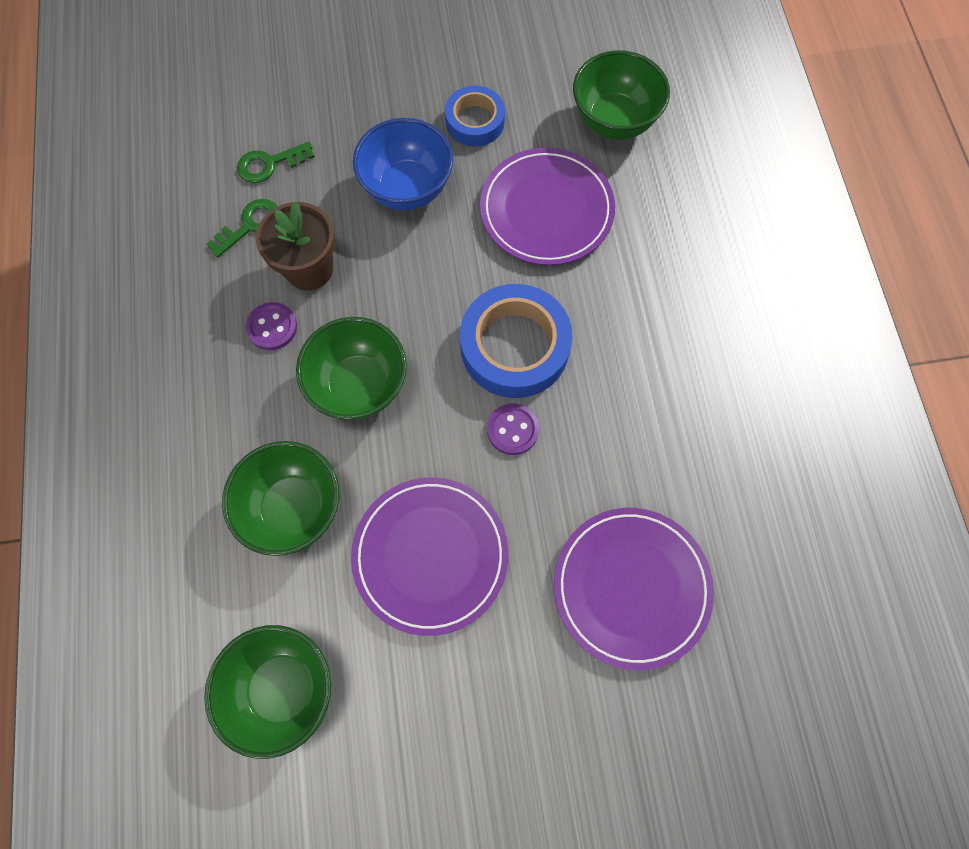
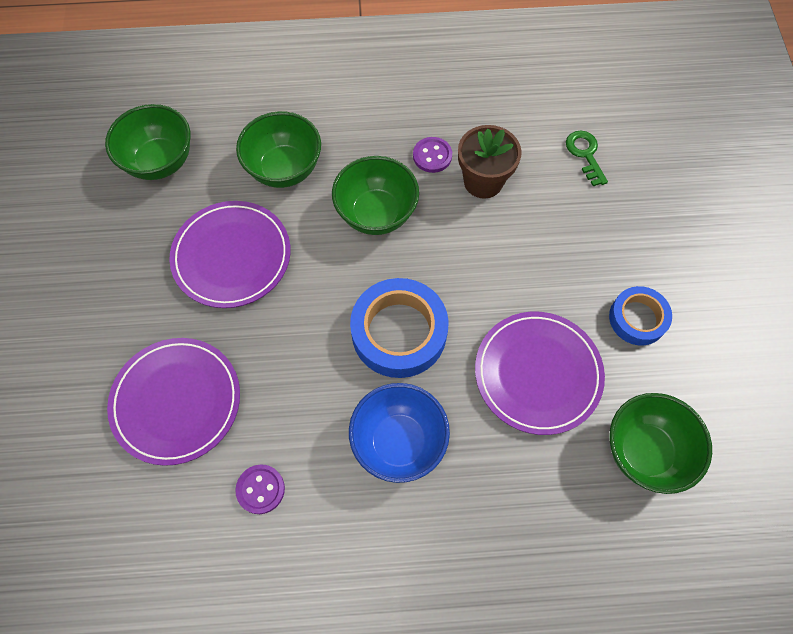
camera: 95 degrees right, 5 degrees down
green key [207,199,278,258] -> none
blue bowl [353,118,453,210] -> blue bowl moved to [349,383,450,483]
purple button [487,403,539,455] -> purple button moved to [235,464,285,514]

